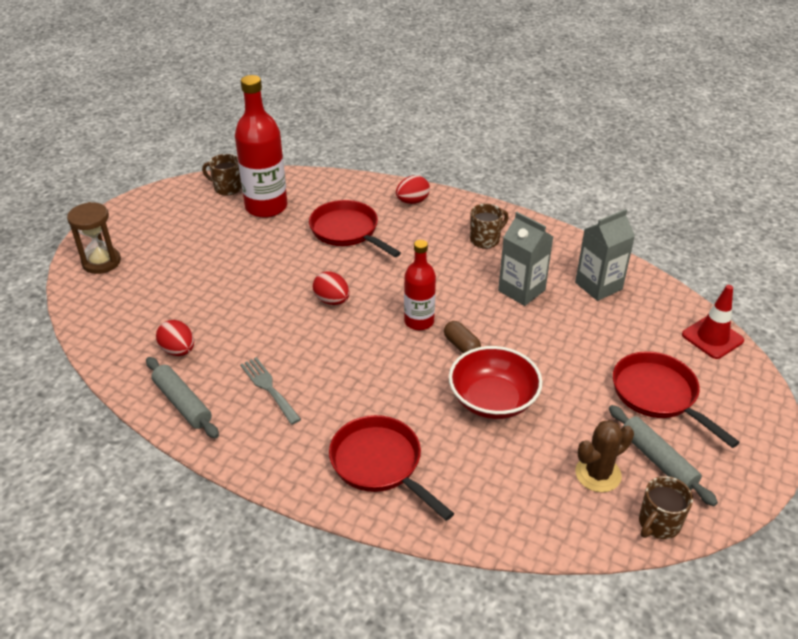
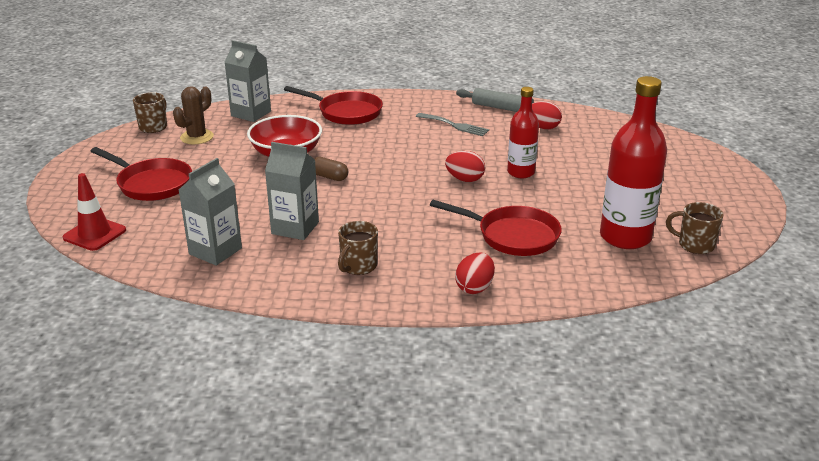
camera: 155 degrees right, 10 degrees down
brown hourglass [67,202,121,274] -> none
brown mug [202,154,242,196] -> brown mug turned 150 degrees counterclockwise [666,202,723,254]
red bottle [404,240,436,330] -> red bottle moved to [507,87,539,178]
grey rolling pin [609,405,718,506] -> none
none -> grey carton [225,40,271,122]

